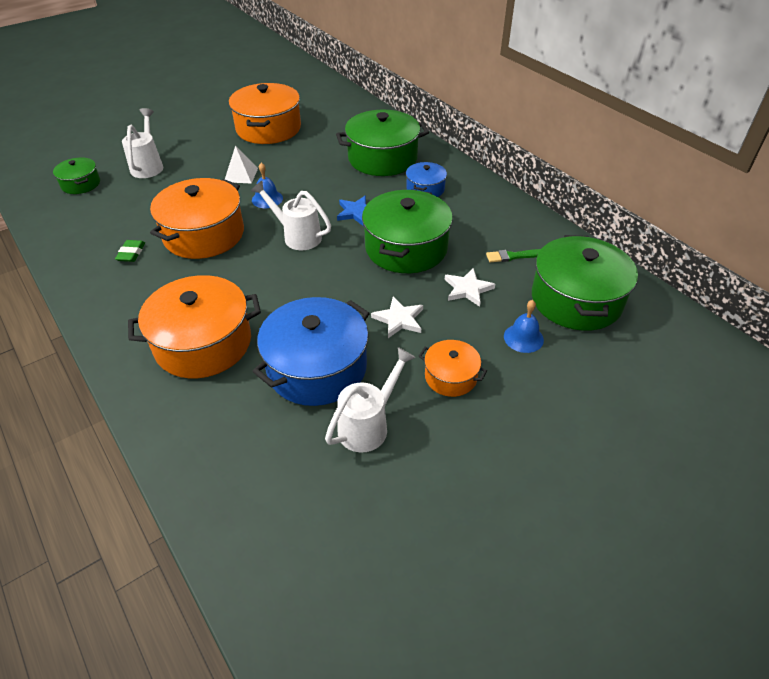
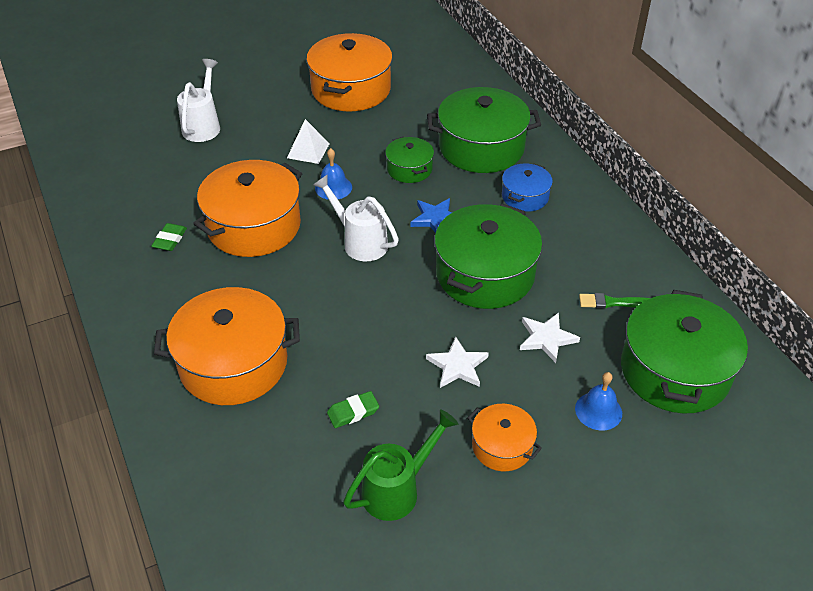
camera: 10 degrees right, 0 degrees up
green pot [53,157,100,194] -> green pot moved to [385,137,434,183]
blue pot [252,297,370,406] -> green eraser [327,391,379,428]
white watering can [325,347,416,452] -> green watering can [343,409,458,521]

